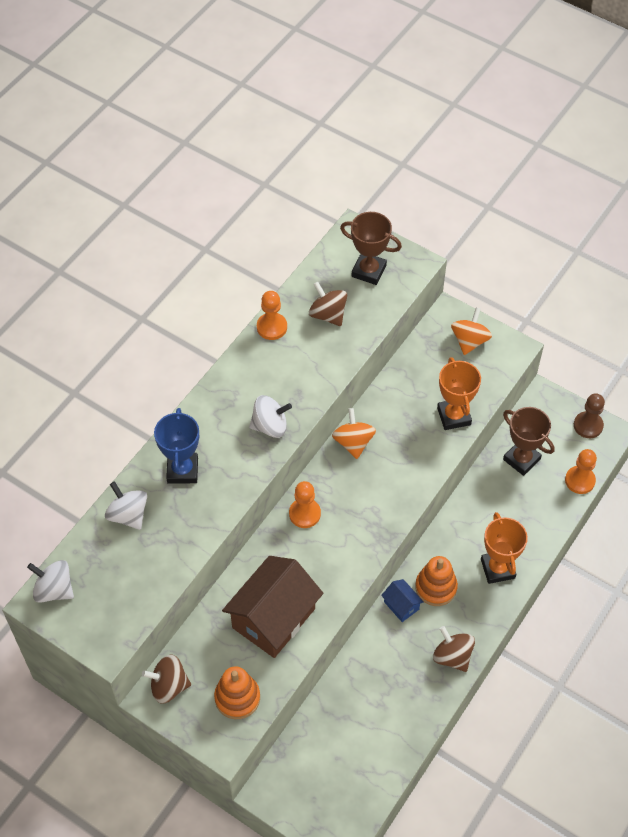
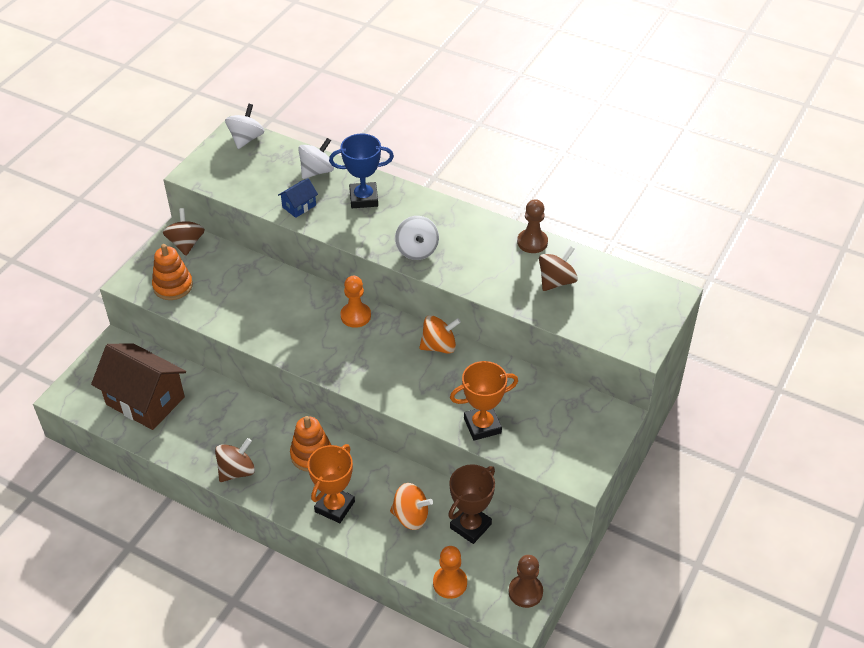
camera: 85 degrees right, 10 degrees down
brown house [222,556,323,658] -> brown house moved to [91,343,186,430]
orange pawn [257,291,287,340] -> brown pawn [517,199,548,253]
brown trophy [340,212,402,285] -> none
blue house [381,579,424,622] -> blue house moved to [278,178,318,218]
orange spinning top [451,307,492,355] -> orange spinning top moved to [390,483,433,530]
orange trophy [481,512,528,584] -> orange trophy turned 45 degrees counterclockwise [308,444,355,523]

